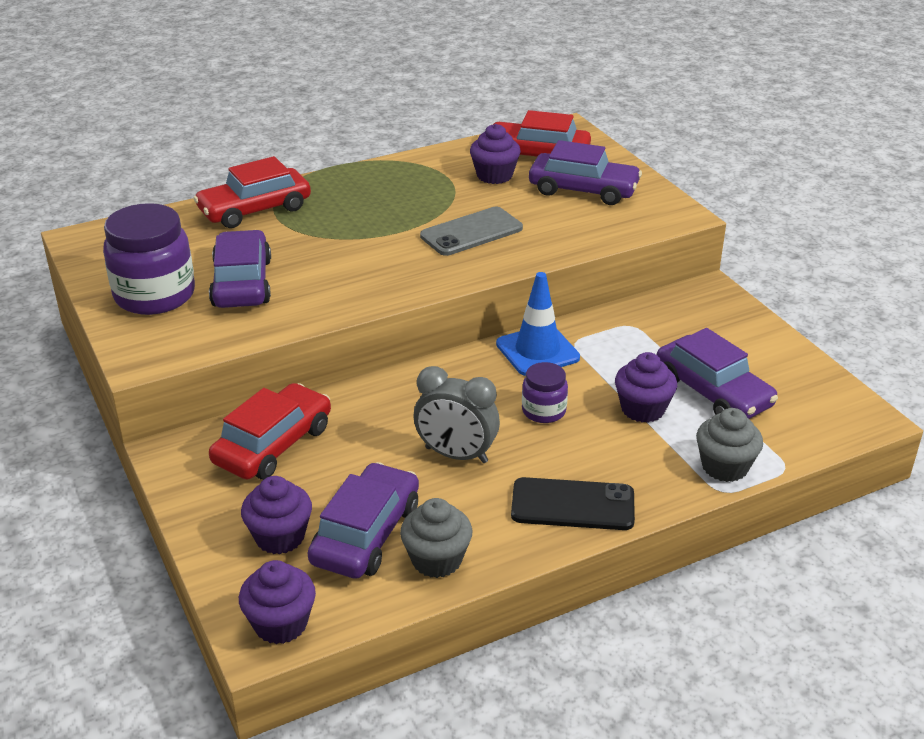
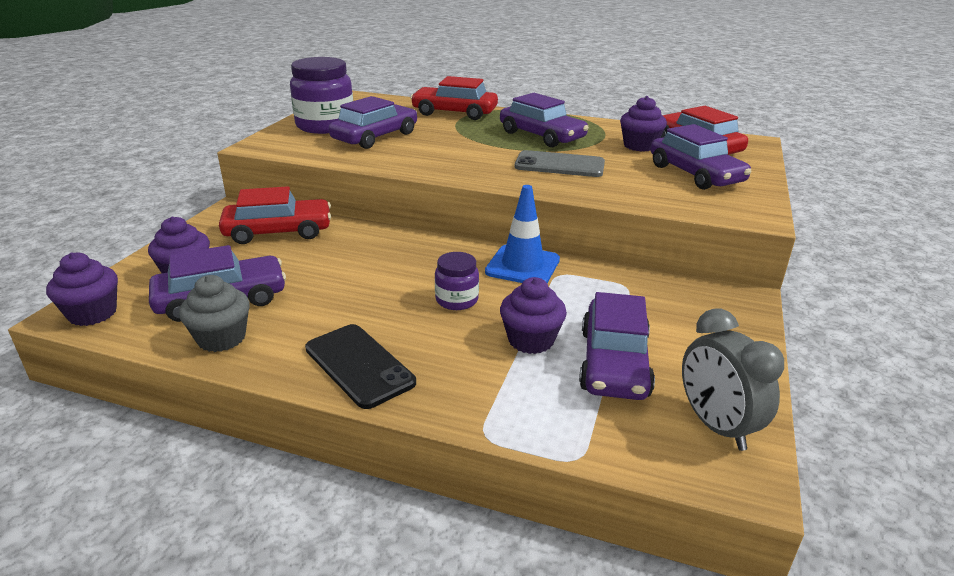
camera: 45 degrees right, 5 degrees down
grey clock [414,366,500,463] -> grey clock moved to [682,309,784,451]
grey cupcake [696,408,763,482] -> none
none -> purple car [500,93,589,147]

